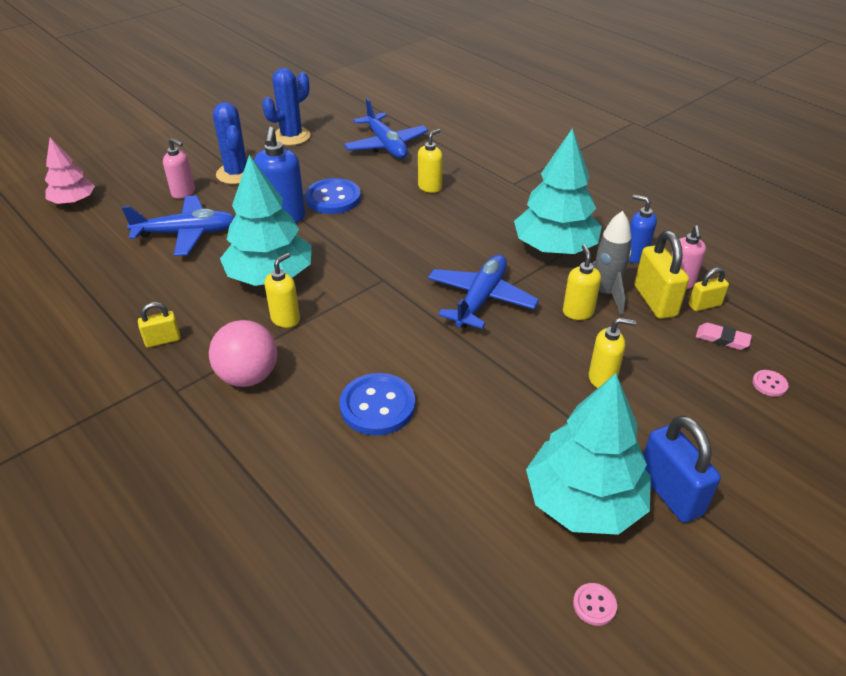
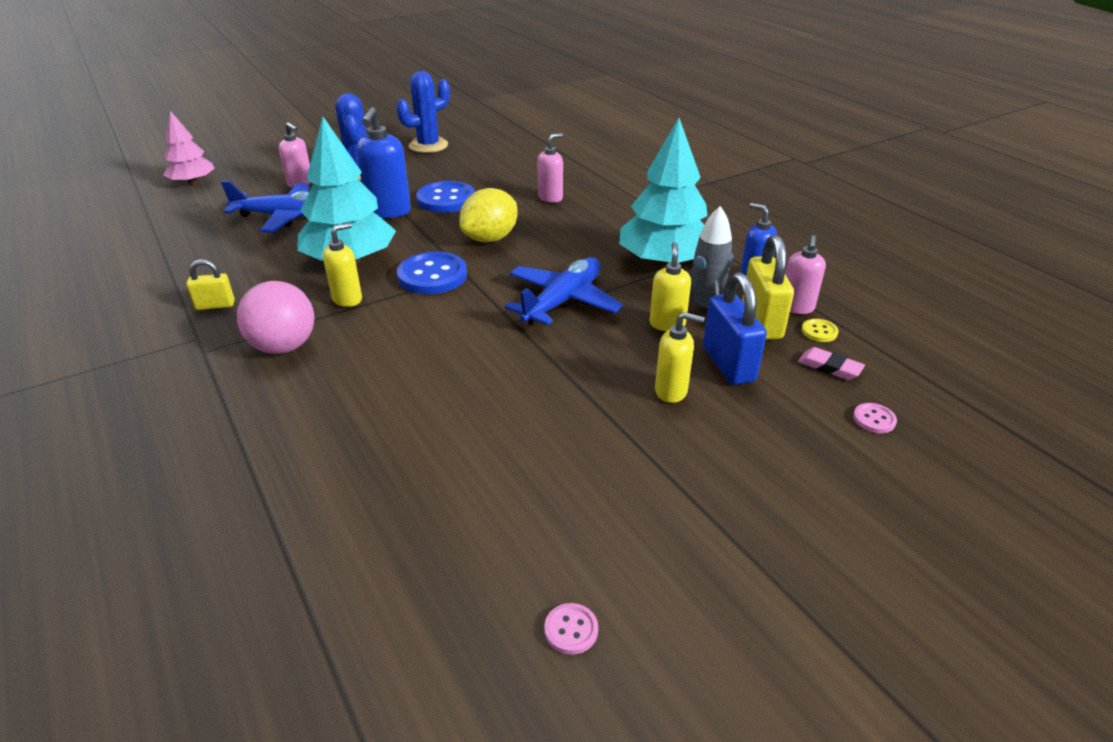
camera: 10 degrees right, 5 degrees down
blue button [340,373,415,436] -> blue button moved to [397,252,467,294]
blue plane [344,98,428,159] -> none
yellow soap dispenser [418,129,443,193] -> pink soap dispenser [538,133,563,203]
turquoise tree [526,373,651,535] -> none
blue padlock [643,415,721,523] -> blue padlock moved to [703,272,767,385]
yellow padlock [689,268,729,311] -> yellow button [802,319,839,342]
none -> yellow lemon [459,188,518,242]

